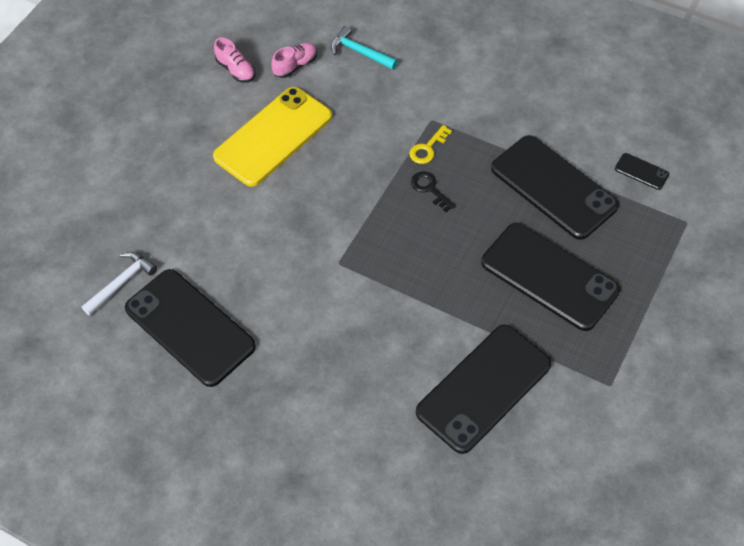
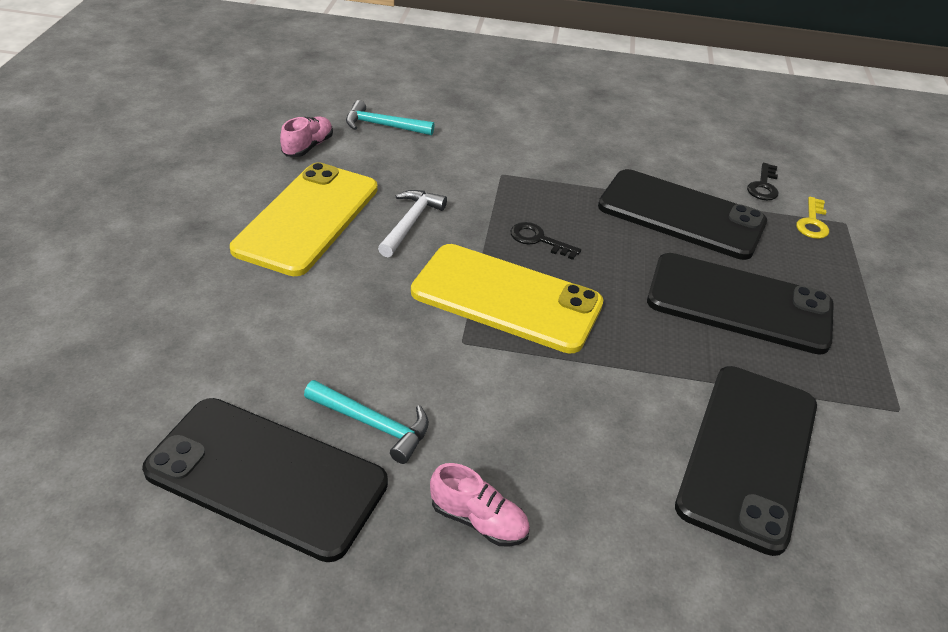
camera: 25 degrees left, 15 degrees down
white hammer [82,252,157,316] -> white hammer moved to [378,190,447,257]
pink shoe [214,38,255,83] -> pink shoe moved to [430,463,530,547]
yellow key [409,125,452,164] -> yellow key moved to [796,197,829,239]
black phone [615,153,669,190] -> black key [747,163,778,200]
none -> turquoise hammer [304,380,429,464]
none -> yellow phone [411,244,603,354]

